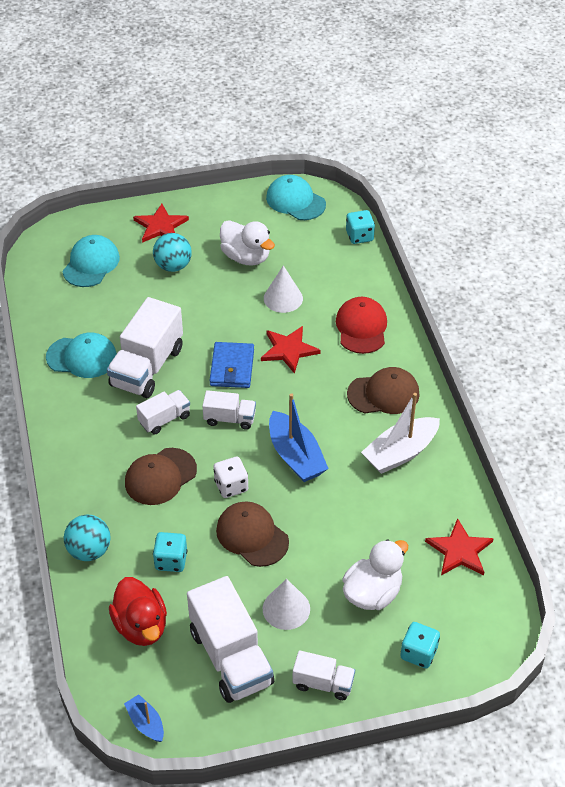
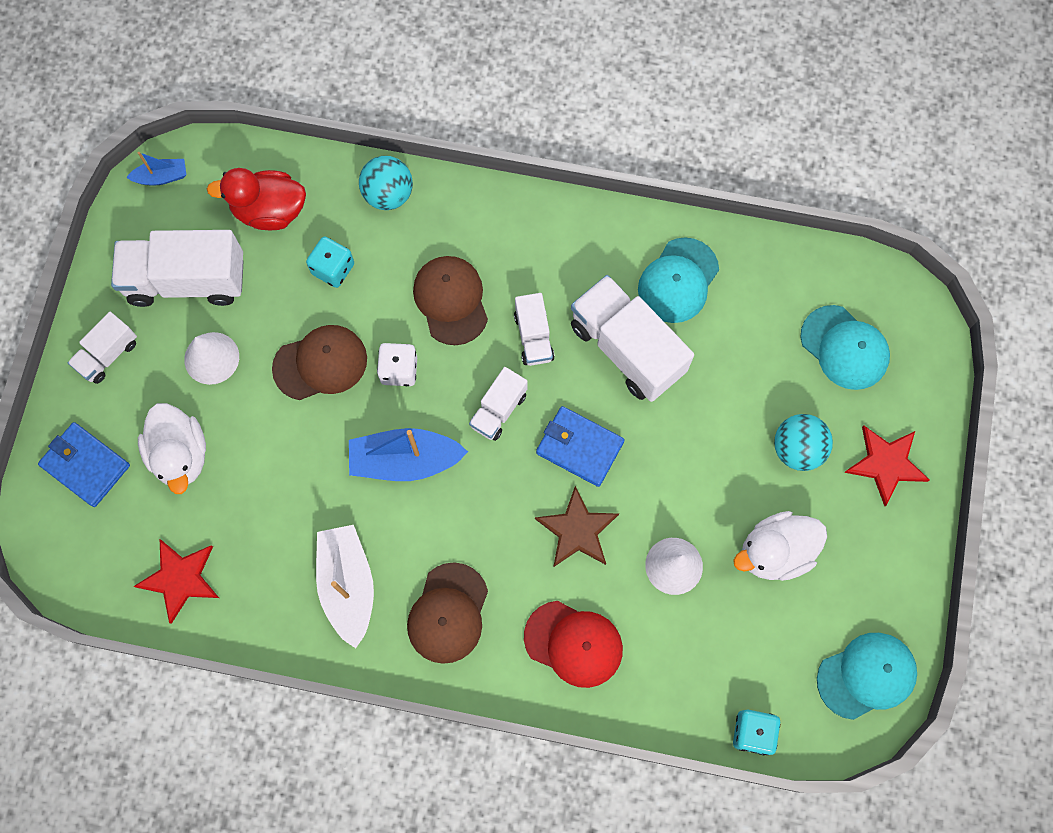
camera: 115 degrees right, 25 degrees up
red star [261,326,321,374] -> brown star [535,486,619,567]
turquoise dice [400,622,440,668] -> blue wallet [38,422,130,507]

